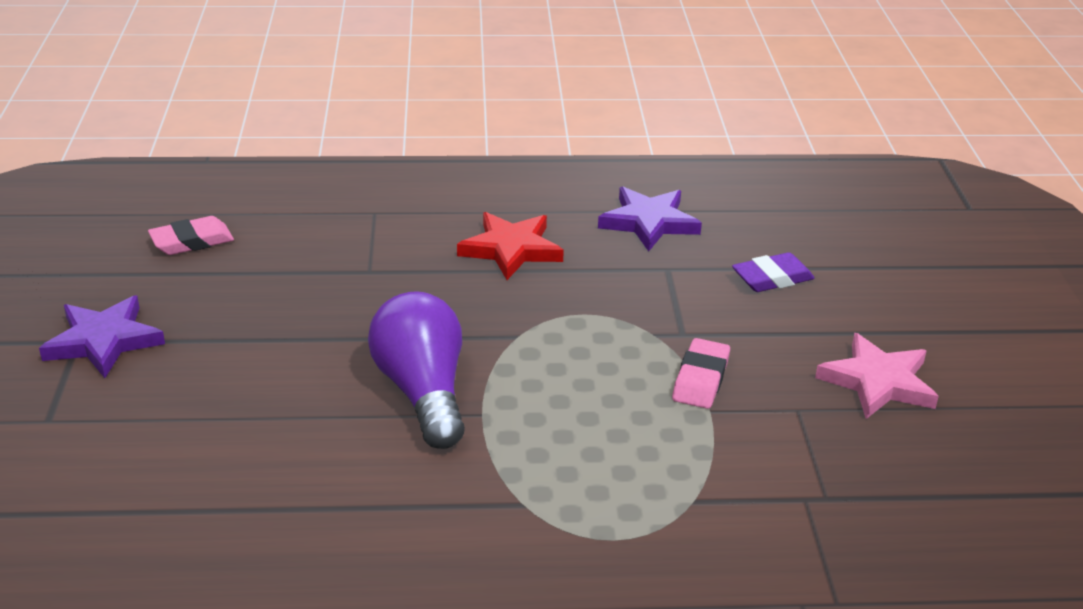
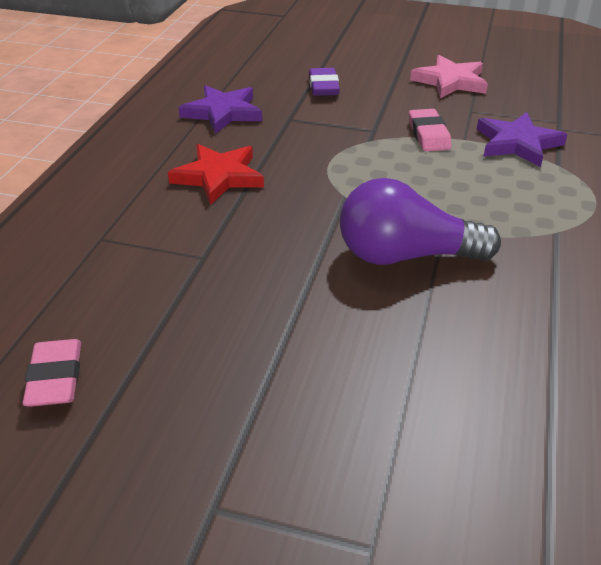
camera: 70 degrees left, 5 degrees up
purple star [39,296,165,378] -> purple star moved to [477,112,568,167]
pink eraser [672,338,730,409] -> pink eraser turned 45 degrees clockwise [409,109,451,151]

